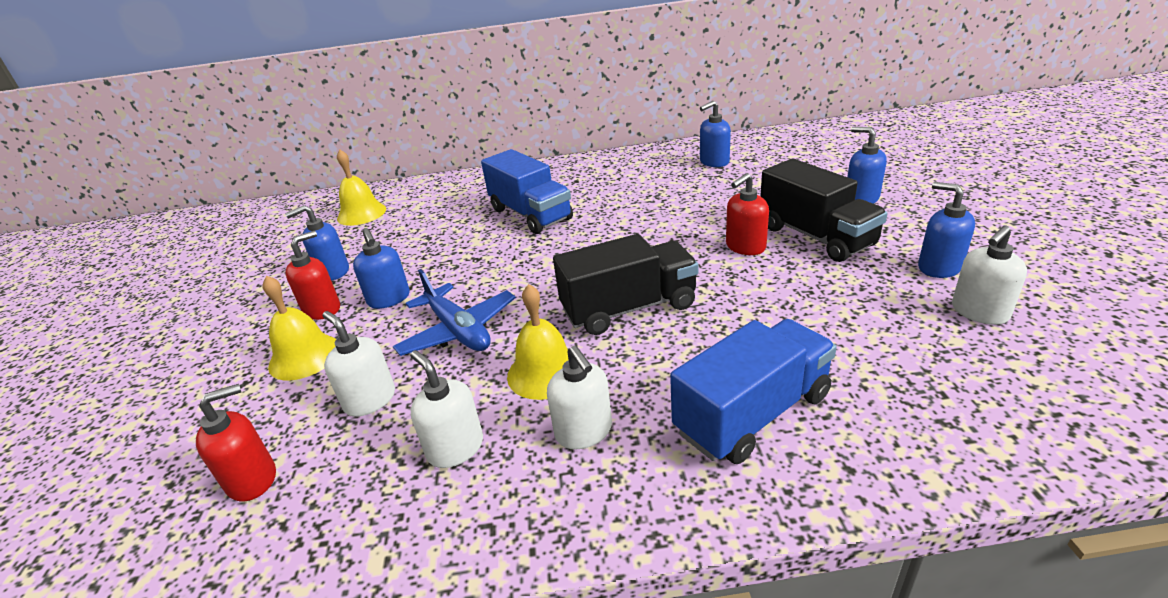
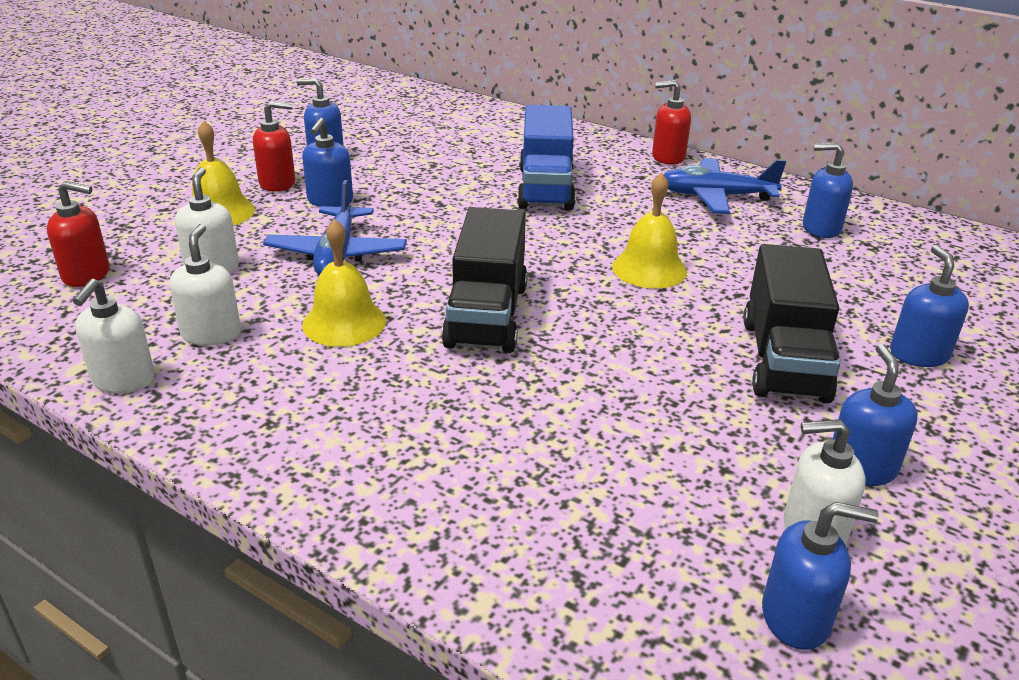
camera: 35 degrees right, 0 degrees up
yellow bell [337,150,386,226] -> yellow bell moved to [612,172,687,289]
white soap dispenser [547,346,612,449] -> white soap dispenser moved to [73,279,155,393]
black truck [553,234,699,335] -> black truck turned 75 degrees clockwise [442,207,528,353]
blue truck [670,319,837,464] -> none
red soap dispenser [726,173,769,255] -> red soap dispenser moved to [652,80,691,165]
none -> blue plane [663,158,786,214]
none -> blue soap dispenser [762,502,879,650]

